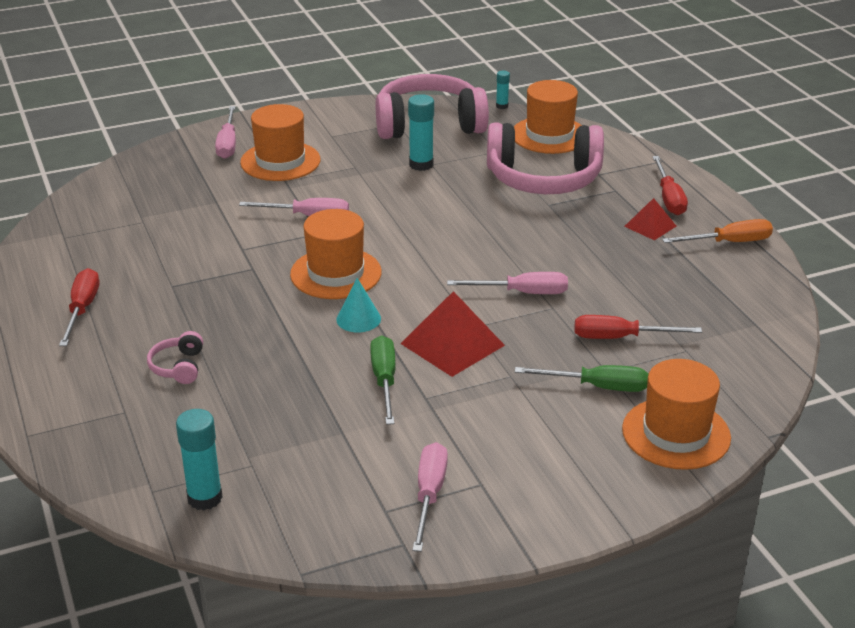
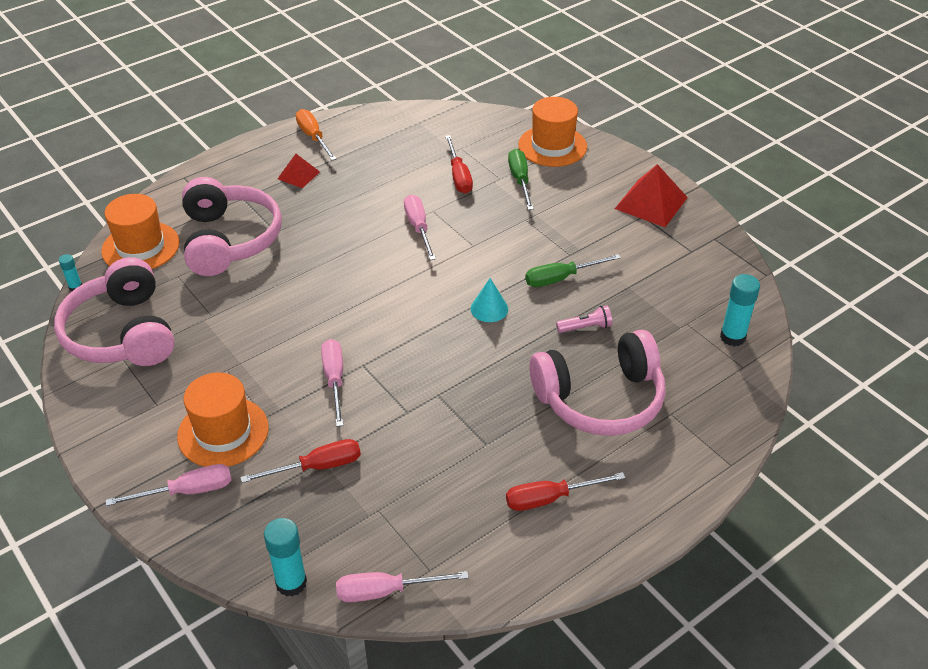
camera: 105 degrees left, 10 degrees up
pink headphones [147,331,203,384] -> pink headphones [530,330,666,436], size x2.41
orange hat [290,209,382,299] -> none
red pyramid [400,291,505,377] -> red pyramid moved to [615,164,688,227]
turquoise glue stick [408,94,434,171] -> turquoise glue stick moved to [264,518,307,597]
pink screwdriver [412,442,448,552] -> pink screwdriver moved to [336,571,469,602]
red screwdriver [652,156,688,215] -> red screwdriver moved to [240,439,361,483]
none -> pink flashlight [556,305,612,333]

